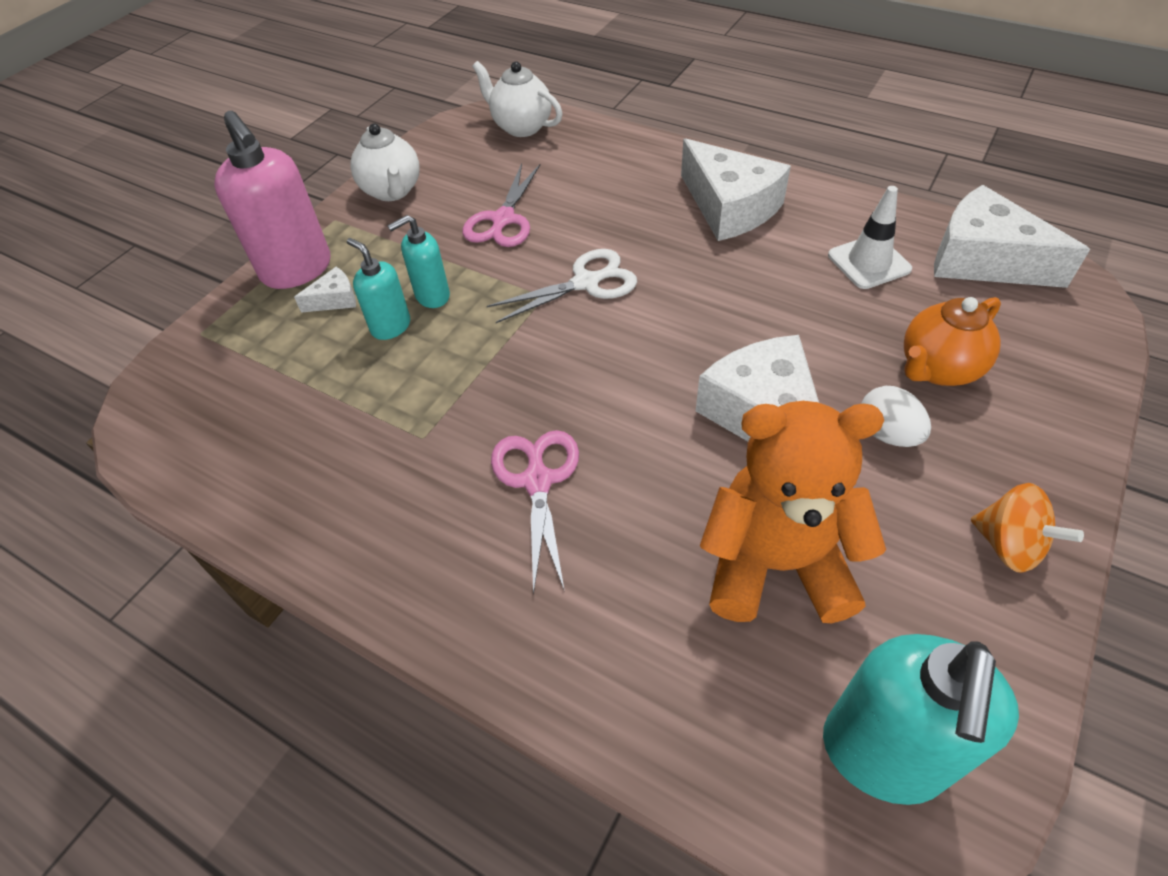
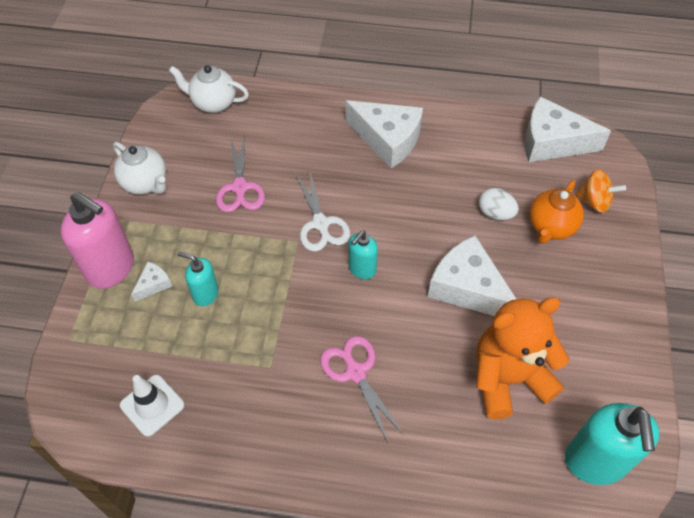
camera: 25 degrees left, 5 degrees up
turquoise soap dispenser [387,215,450,308] -> turquoise soap dispenser moved to [348,231,378,279]
white scissors [487,249,637,323] -> white scissors turned 120 degrees clockwise [295,169,350,252]
white traffic cone [828,186,912,289] -> white traffic cone moved to [120,375,184,437]
white egg [861,386,931,447] -> white egg moved to [479,188,519,220]
orange spinning top [971,483,1084,573] -> orange spinning top moved to [575,169,626,213]

